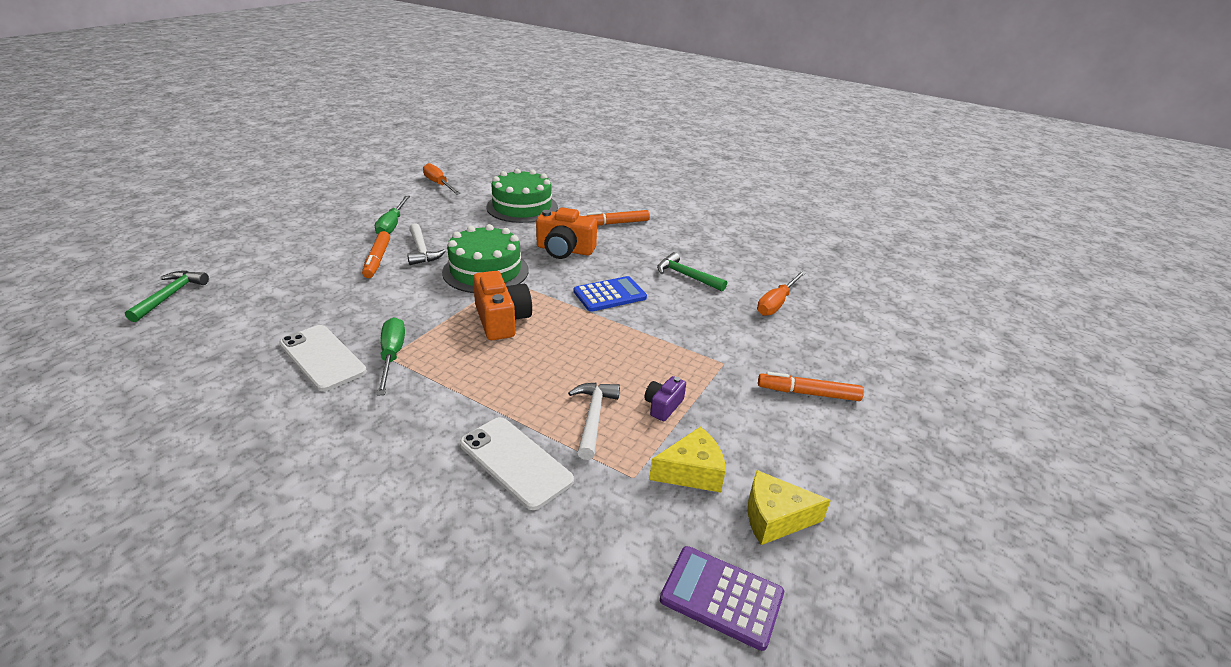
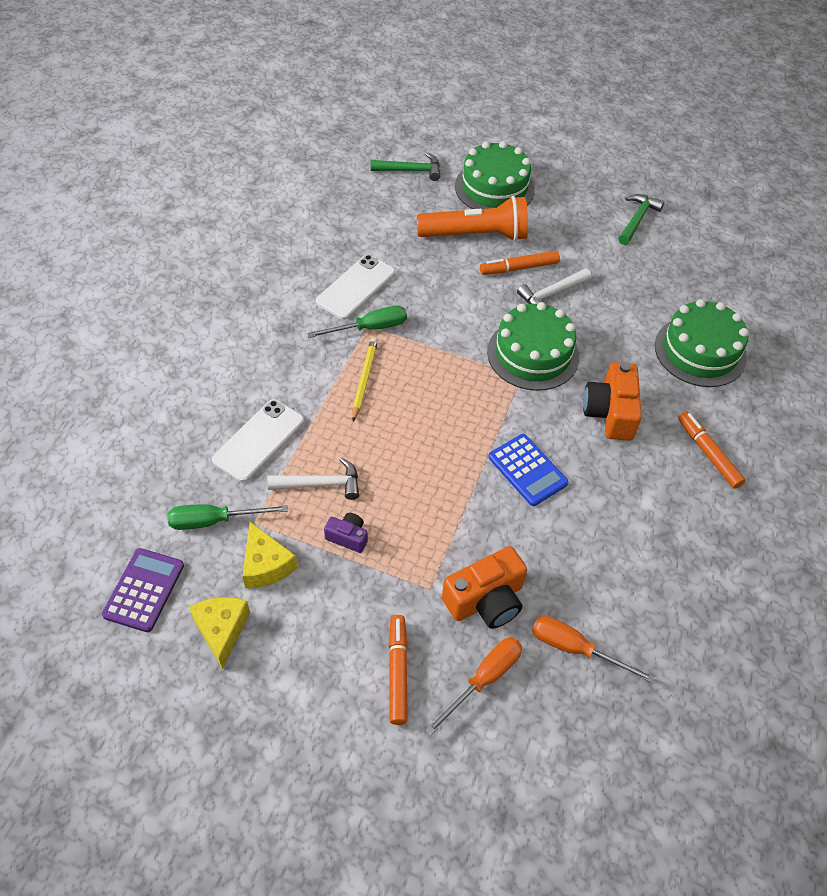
camera: 80 degrees right, 20 degrees up
green screwdriver [375,196,410,234] -> green screwdriver moved to [167,504,288,530]
orange screwdriver [423,163,461,195] -> orange screwdriver moved to [426,637,522,735]
orange camera [473,271,532,340] -> orange camera moved to [442,546,527,629]
green hammer [657,252,727,292] -> green hammer moved to [618,194,664,245]
none -> yellow pencil [352,337,378,422]
none -> orange flashlight [417,196,528,241]
none -> green cake [455,141,535,209]

